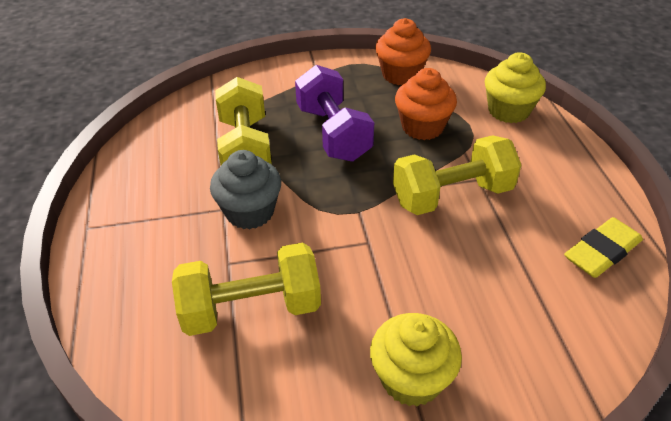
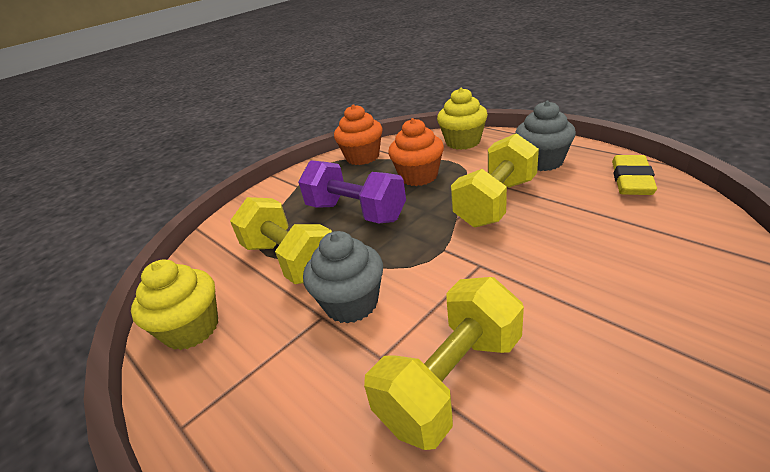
camera: 30 degrees left, 10 degrees down
yellow cupcake [370,313,462,407] -> yellow cupcake moved to [131,260,218,350]
none -> grey cupcake [515,101,576,171]

